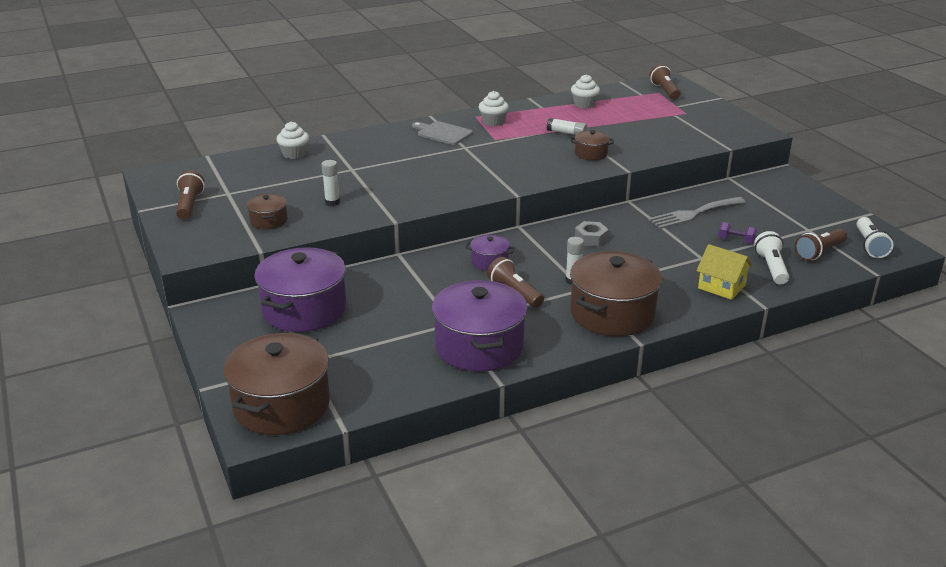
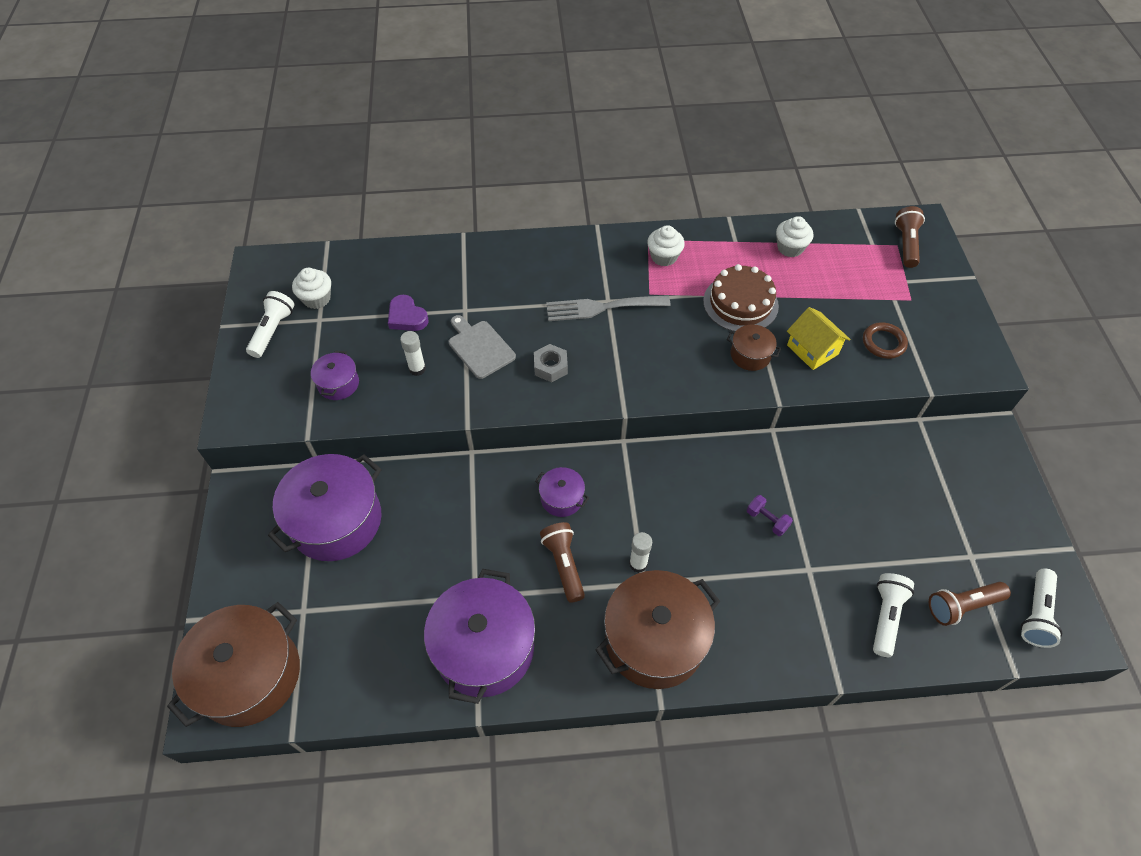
camera: 20 degrees right, 25 degrees up
brown flashlight [176,170,205,220] -> white flashlight [246,291,295,358]
brown pot [247,194,287,229] -> purple pot [311,351,359,400]
white cupcake [277,122,309,159] -> white cupcake moved to [292,268,331,309]
grey cutting board [412,121,473,145] -> grey cutting board moved to [449,315,516,379]
white glue stick [547,118,587,135] -> brown cake [703,264,779,332]
grey nut [575,221,608,247] -> grey nut moved to [534,344,568,382]
grey fork [648,197,746,229] -> grey fork moved to [546,295,671,321]
yellow house [696,244,753,300] -> yellow house moved to [787,307,851,370]
purple dumbbell [719,222,757,244] -> purple dumbbell moved to [747,495,793,536]
none -> purple heart [388,295,429,331]
none -> brown ring [863,322,908,359]

